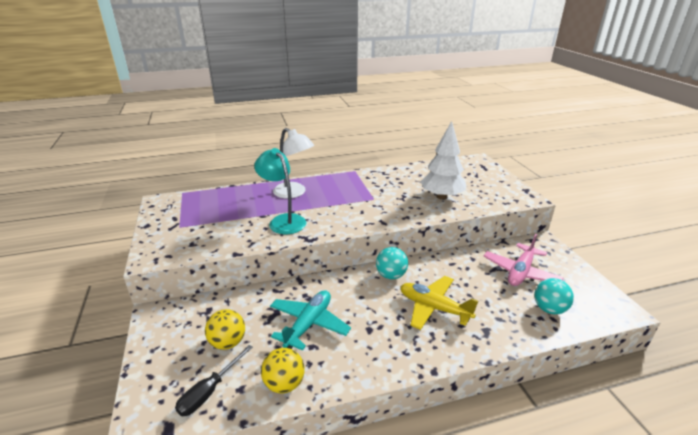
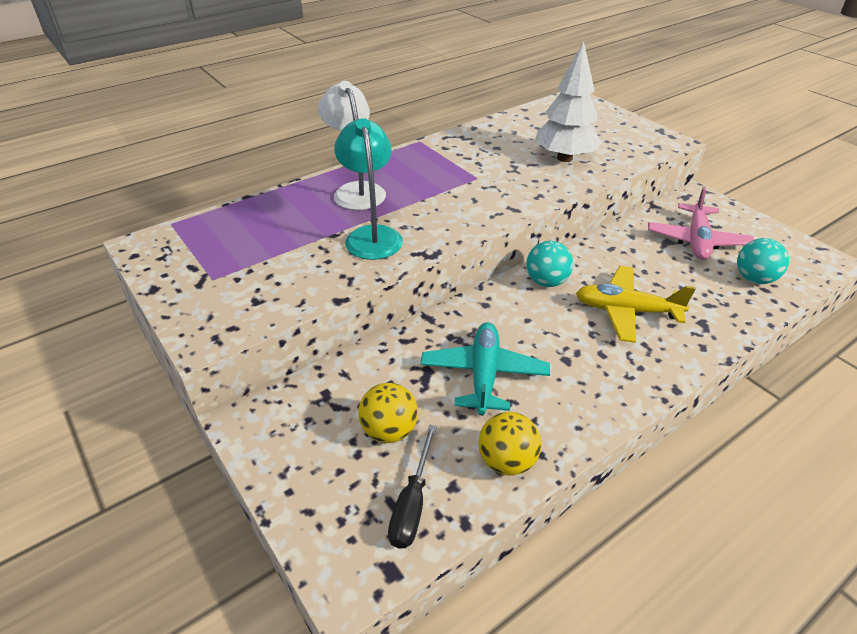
camera: 20 degrees left, 10 degrees up
turquoise lamp [254,148,306,234] -> turquoise lamp turned 45 degrees clockwise [334,118,403,260]
white lamp [273,128,314,199] -> white lamp turned 135 degrees counterclockwise [318,81,386,210]

